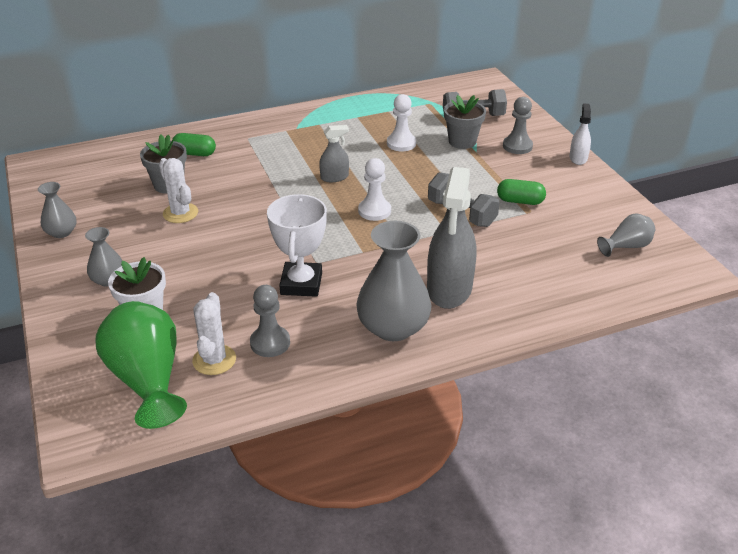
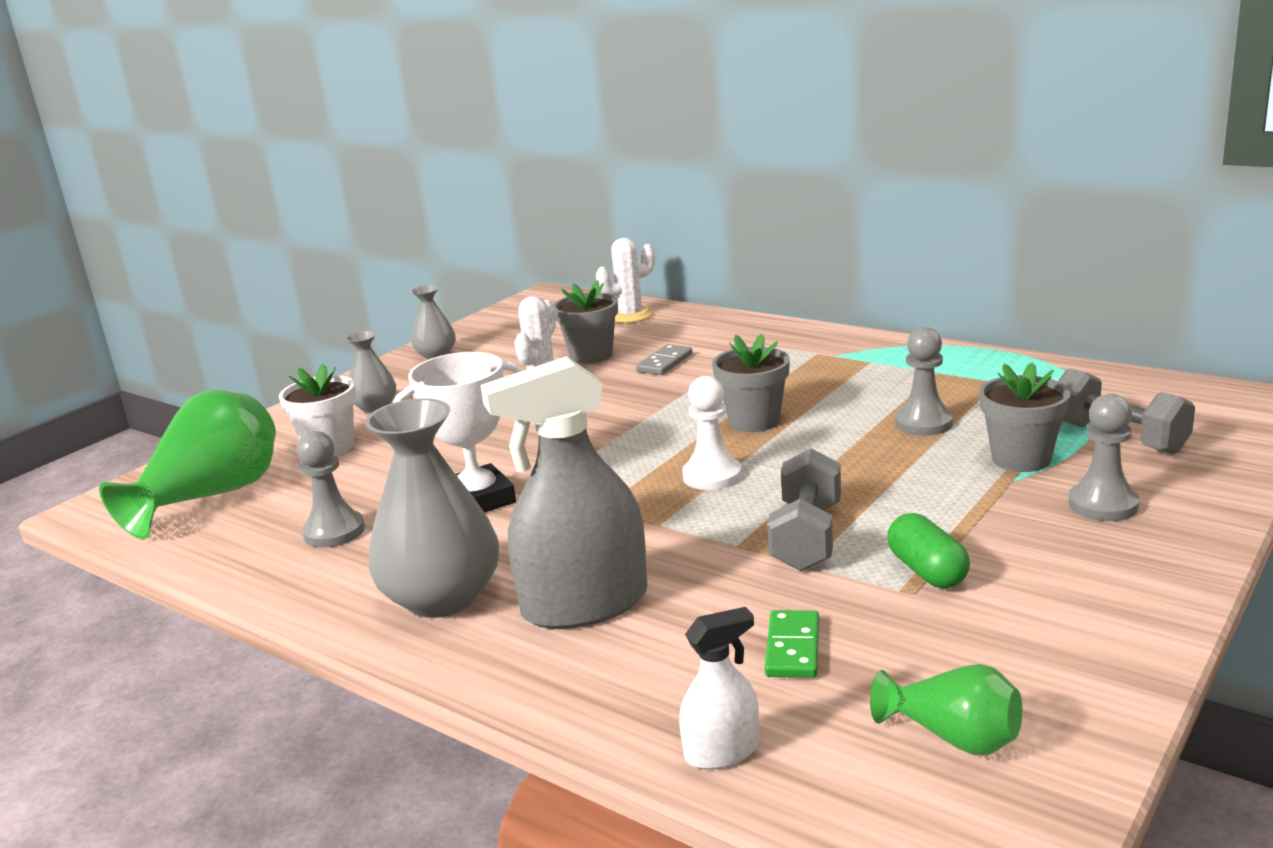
camera: 60 degrees right, 15 degrees down
green capsule [172,133,216,156] -> none
white cactus [192,292,236,375] -> white cactus moved to [596,238,655,323]
grey spray bottle [319,125,349,182] -> grey flower pot [712,334,790,432]
white pawn [387,94,416,151] -> grey pawn [895,327,953,436]
white spray bottle [569,103,591,165] -> white spray bottle moved to [679,607,759,770]
grey vase [597,213,655,257] -> green vase [870,664,1022,755]
none -> grey domino [636,344,693,375]
none -> green domino [765,610,819,678]

